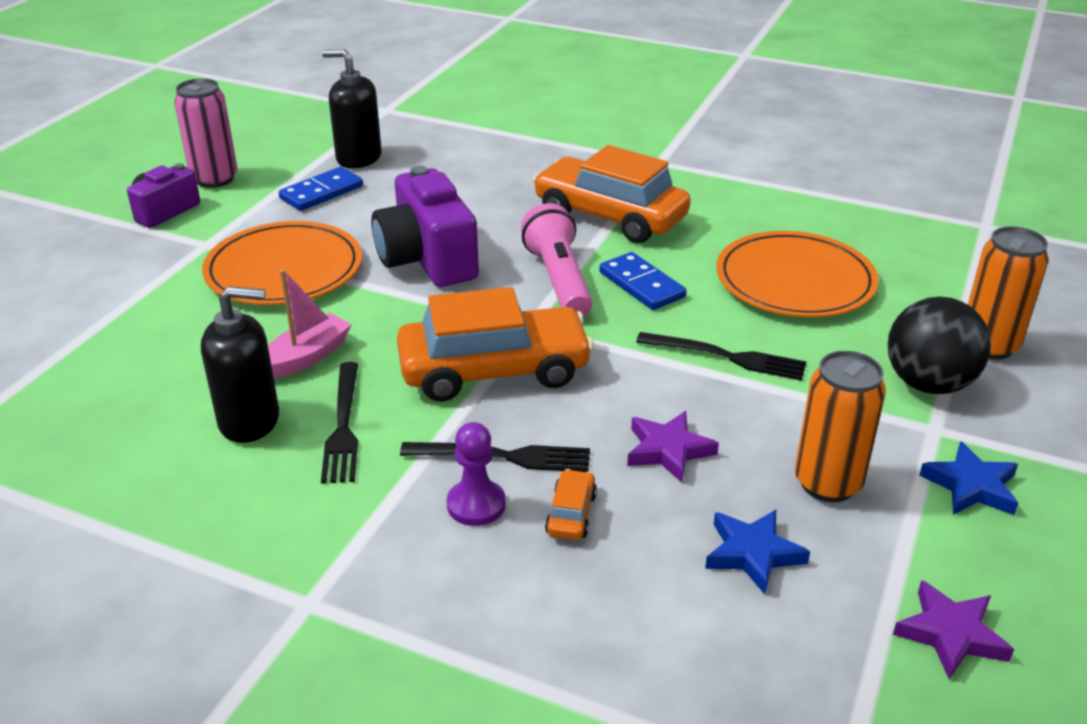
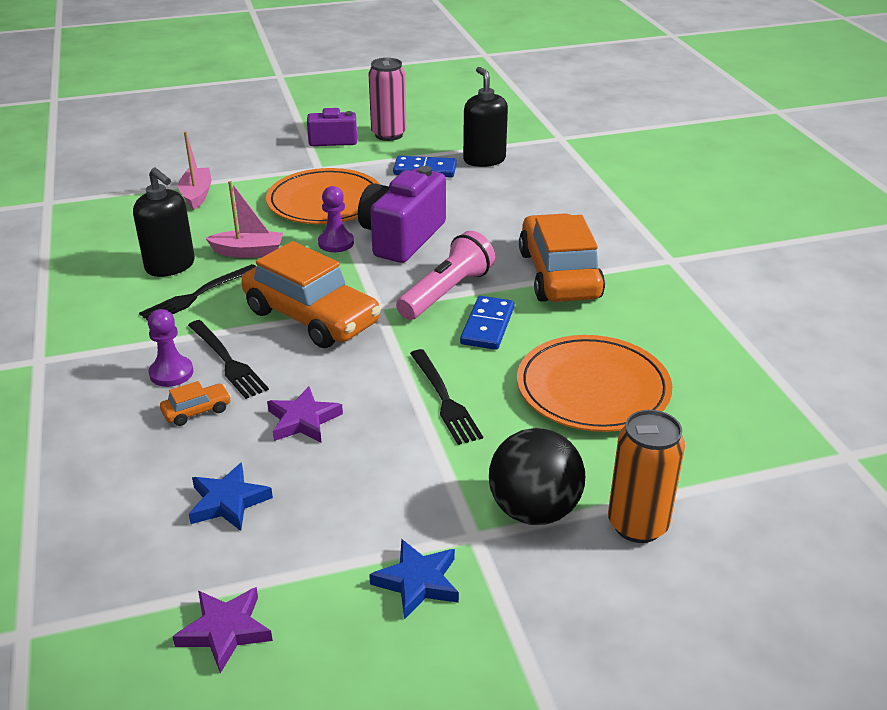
camera: 50 degrees right, 0 degrees up
orange can [795,351,886,502] -> none
none -> pink boat [178,132,211,210]
none -> purple pawn [318,186,354,252]

